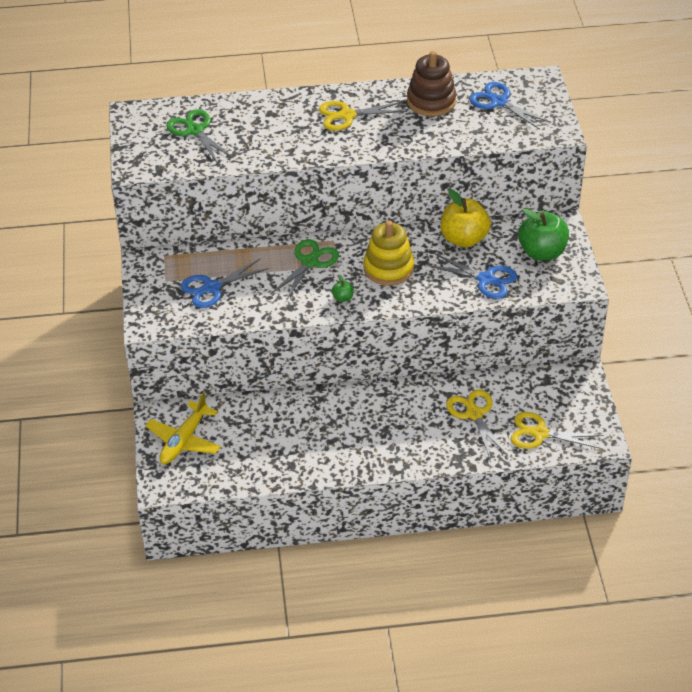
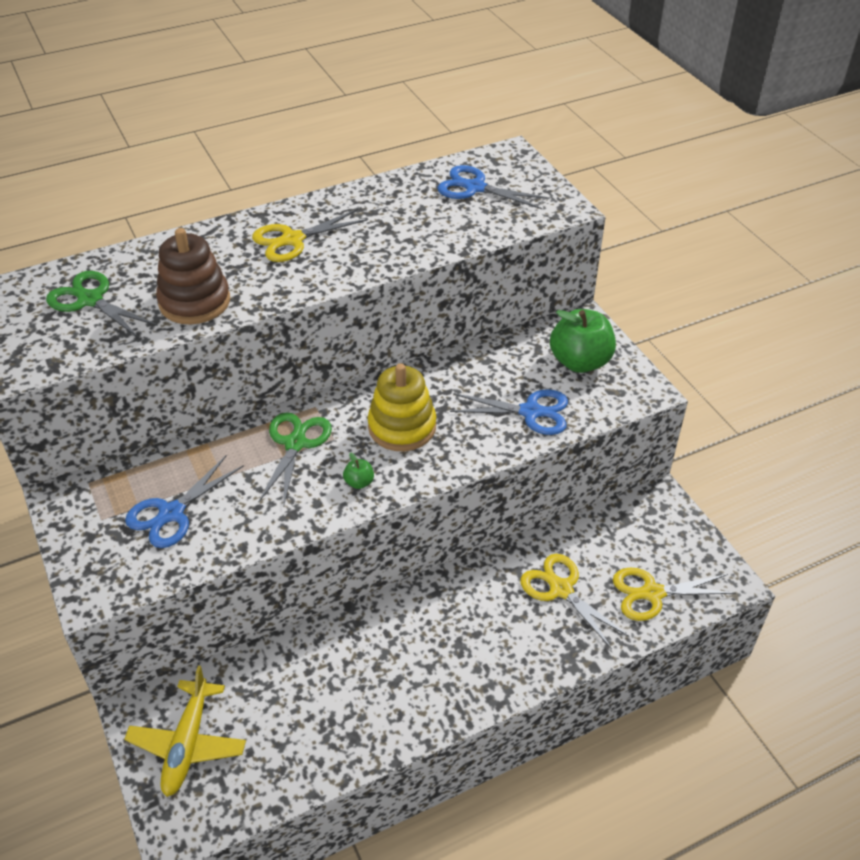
camera: 20 degrees left, 0 degrees up
brown stacking toy [407,51,456,116] -> brown stacking toy moved to [156,228,230,324]
yellow apple [441,189,491,247] -> none

